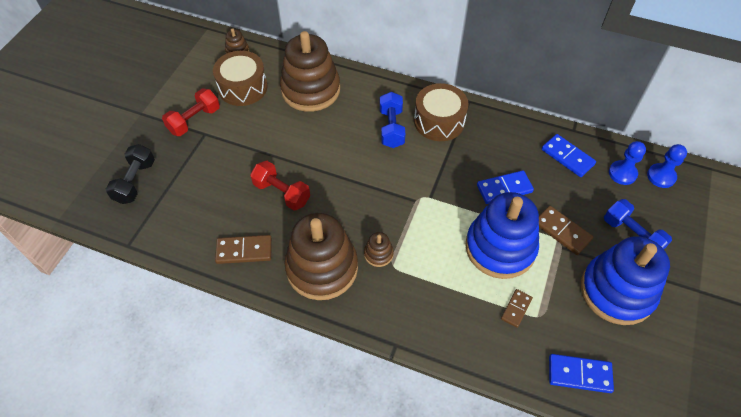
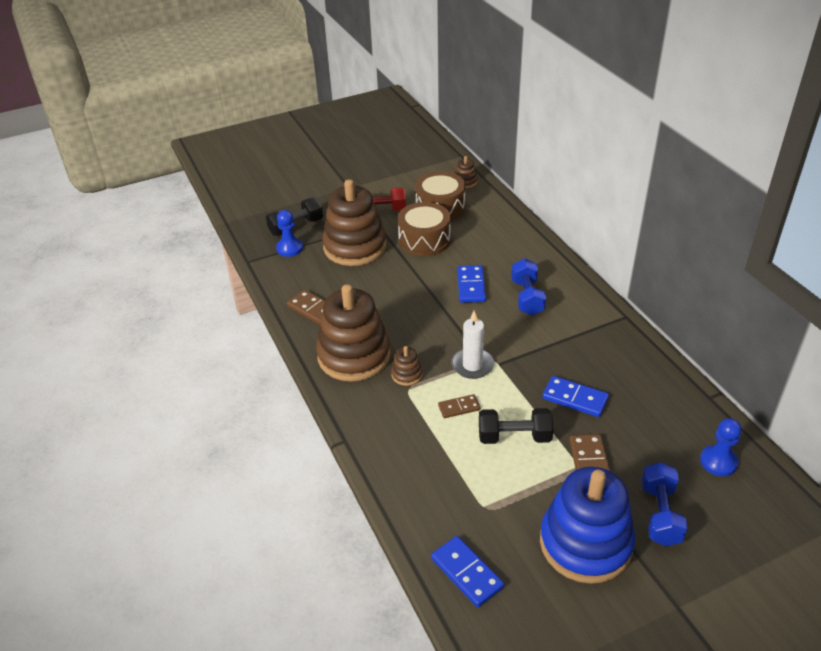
camera: 45 degrees right, 15 degrees down
red dumbbell [250,161,310,211] -> none
brown stacking toy [280,31,340,112] -> brown stacking toy moved to [322,179,386,266]
blue dumbbell [380,92,405,148] -> blue dumbbell turned 45 degrees counterclockwise [511,258,546,316]
brown drum [414,83,469,141] -> brown drum moved to [398,202,451,256]
blue stacking toy [465,192,539,279] -> black dumbbell [479,408,554,444]
brown domino [501,289,533,328] -> brown domino moved to [438,394,481,418]
blue domino [542,134,596,177] -> blue domino moved to [457,265,486,303]
blue pawn [647,144,687,188] -> blue pawn moved to [276,210,303,257]
none -> white candle [451,311,494,379]

